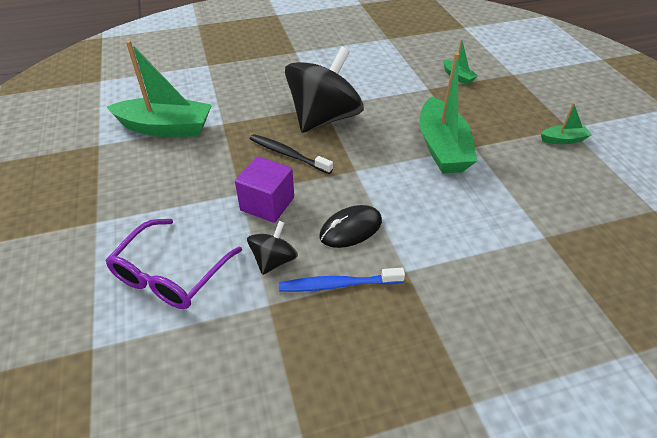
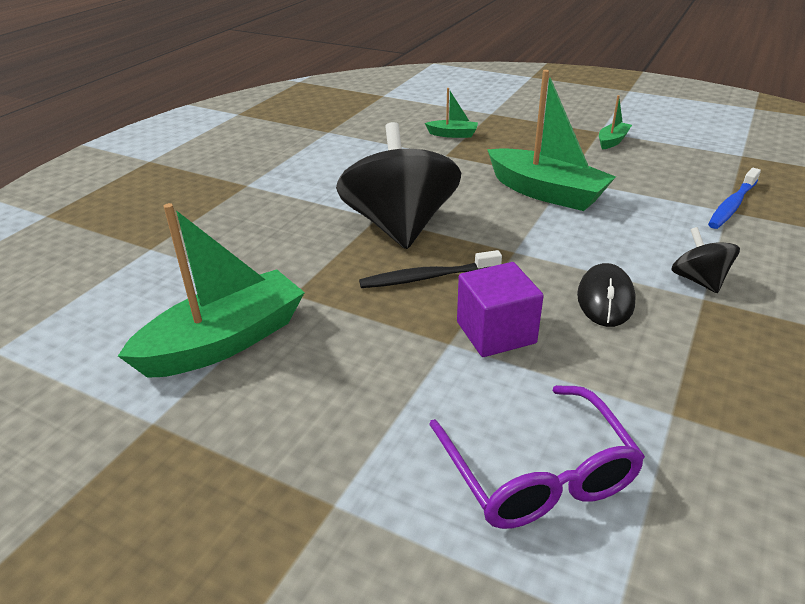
camera: 45 degrees left, 10 degrees down
black spinning top [247,221,298,275] -> black spinning top moved to [671,227,740,293]
blue toothbrush [279,268,405,292] -> blue toothbrush moved to [708,168,761,229]

